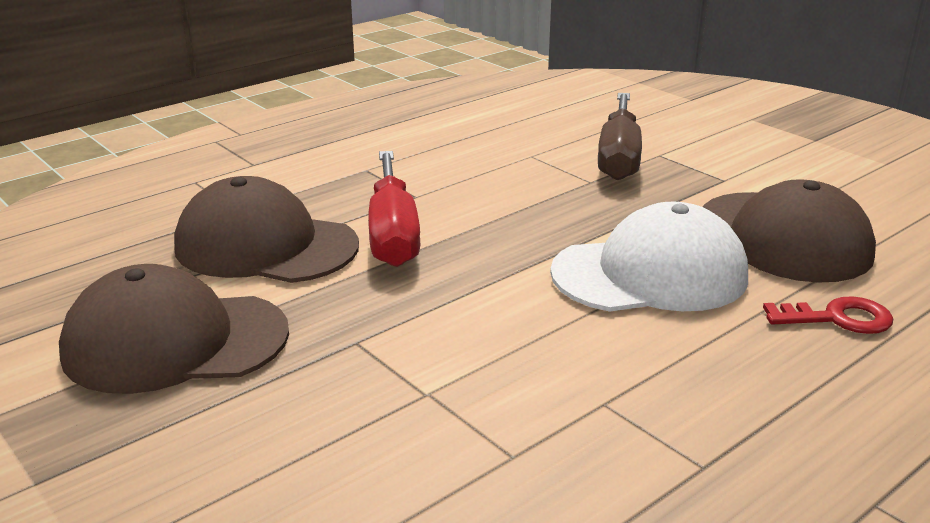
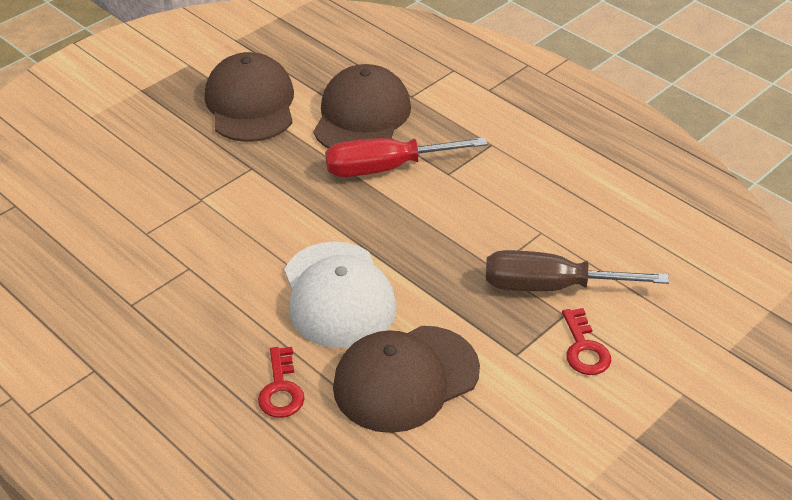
camera: 85 degrees right, 15 degrees up
none -> red key [562,308,611,375]

